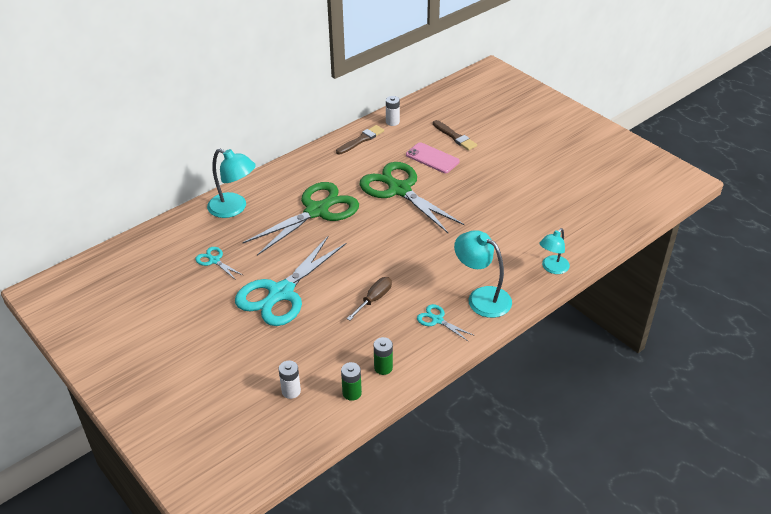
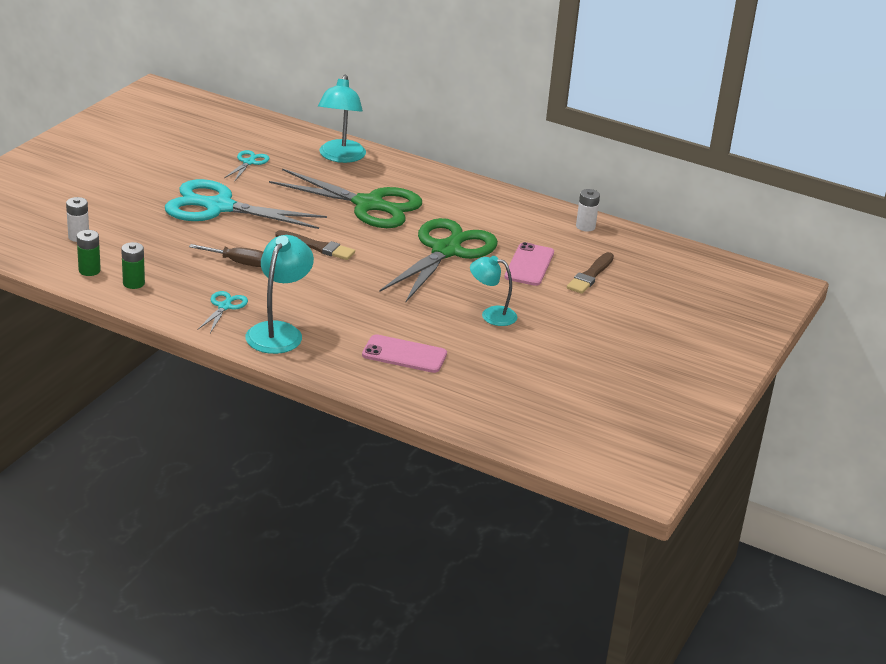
camera: 65 degrees right, 10 degrees down
brown brush [336,125,384,154] -> brown brush moved to [275,230,355,260]
turquoise lamp [539,228,570,274] -> turquoise lamp moved to [470,256,517,326]
none -> pink phone [362,334,447,373]

